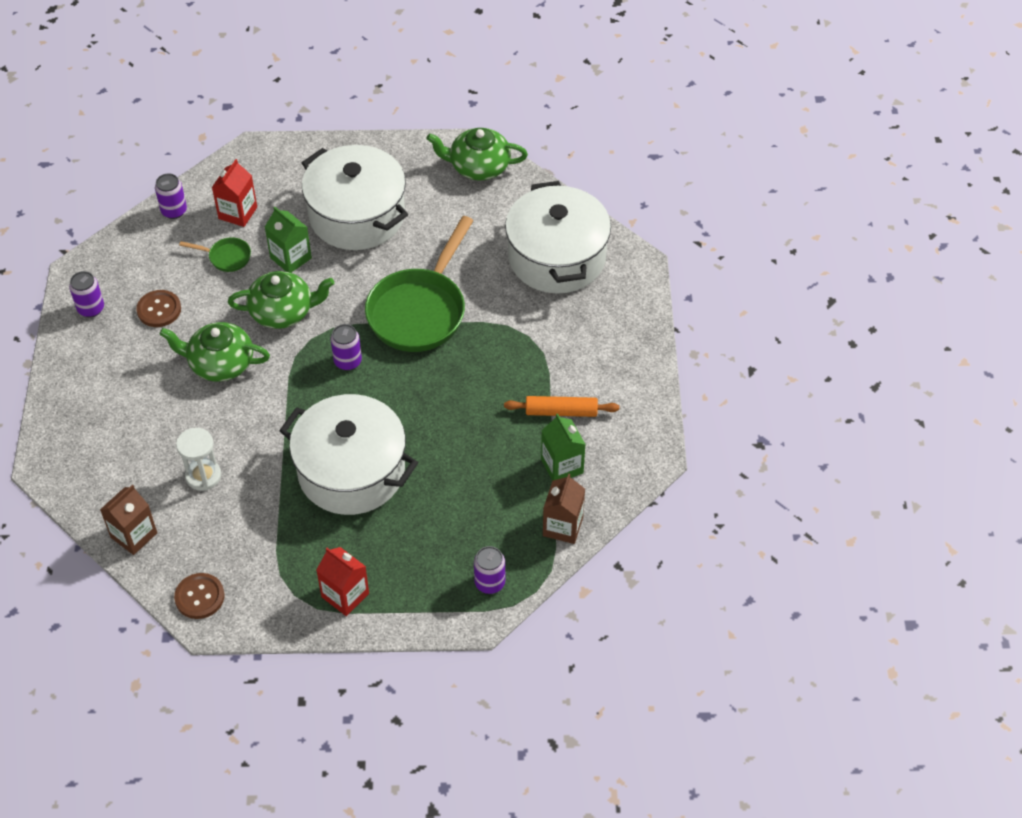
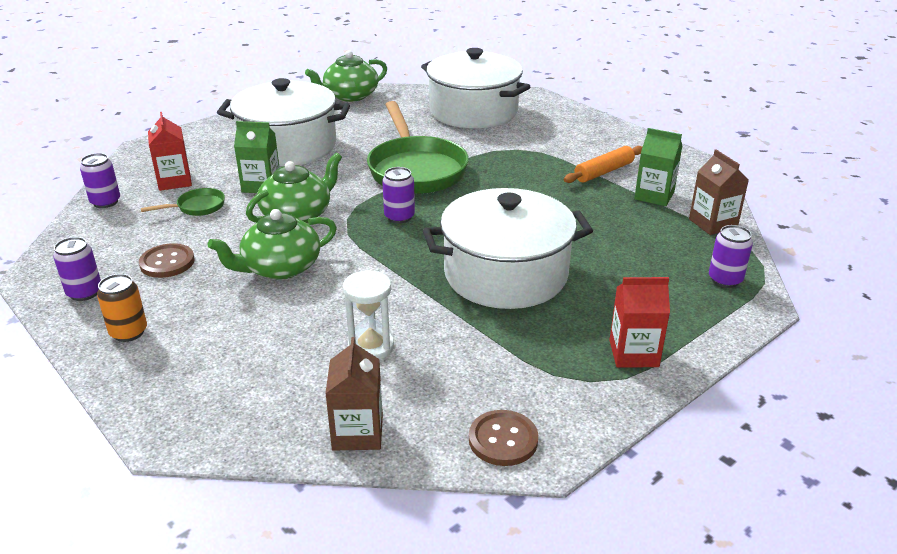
camera: 40 degrees left, 20 degrees down
none -> orange can [97,274,147,342]

